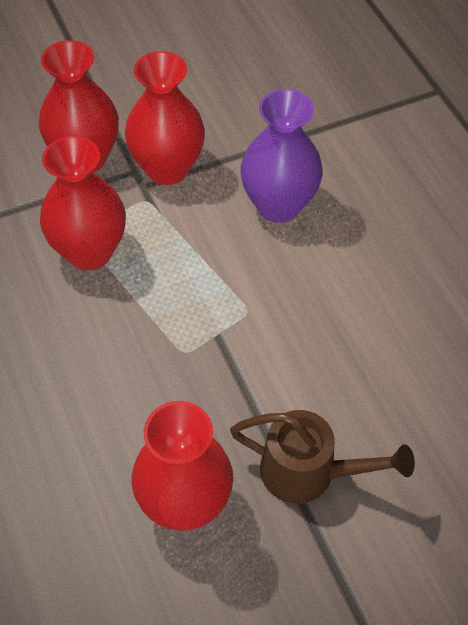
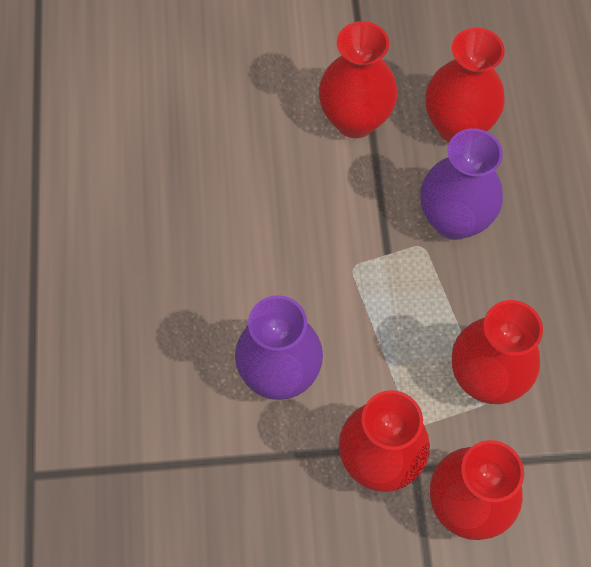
camera: 160 degrees left, 10 degrees up
brown watering can [230,410,415,504] -> red vase [319,21,398,138]
none -> purple vase [421,128,503,240]

